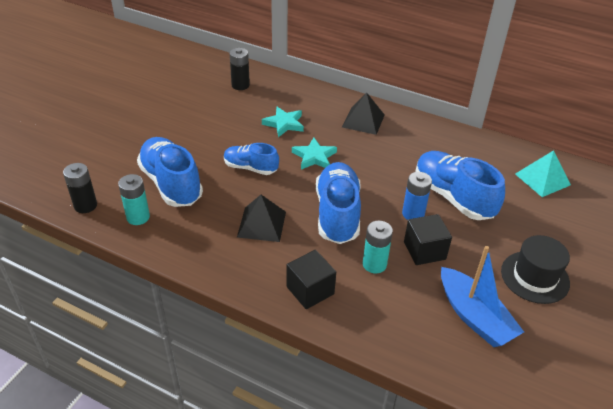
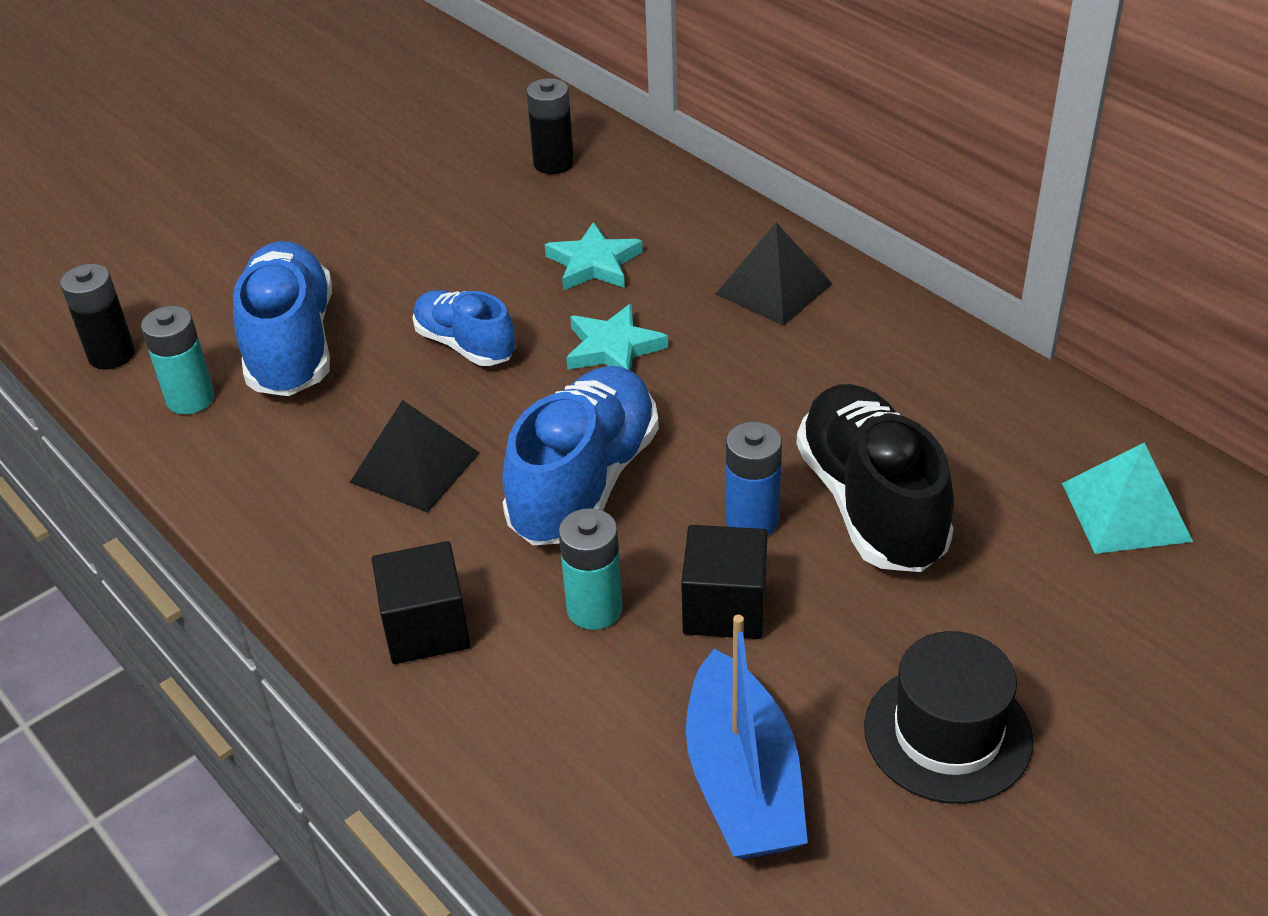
camera: 25 degrees right, 0 degrees up
blue shoe [415,151,505,220] -> black shoe [796,384,954,572]

